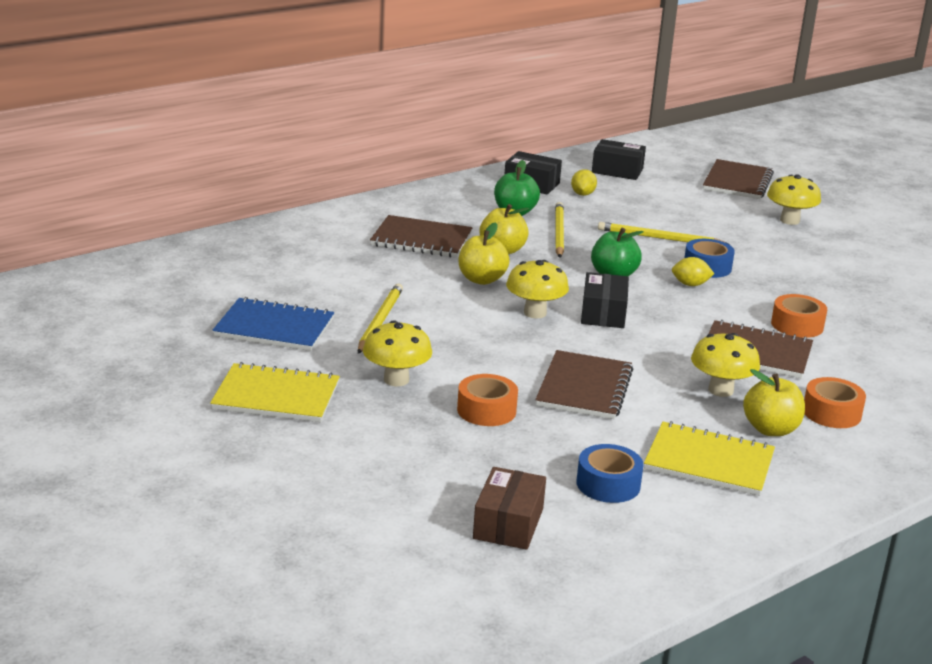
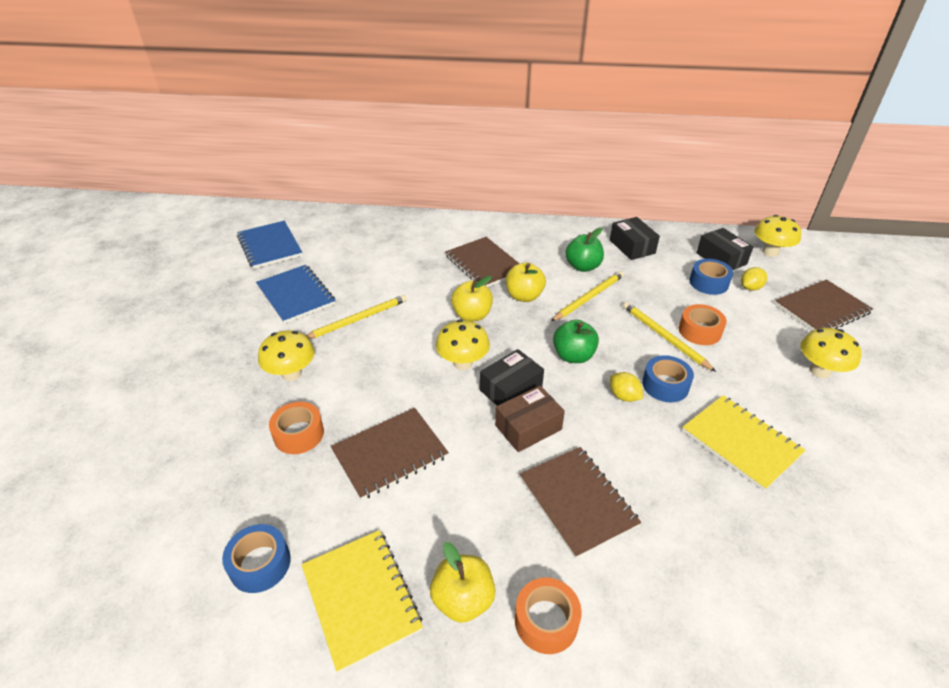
camera: 45 degrees right, 15 degrees up
yellow notebook [210,362,340,422] -> yellow notebook moved to [682,395,806,491]
brown box [473,467,546,550] -> brown box moved to [495,386,565,452]
yellow lemon [571,169,597,196] -> yellow lemon moved to [741,267,767,291]
yellow mushroom [691,333,760,397] -> yellow mushroom moved to [755,215,801,257]
orange tape [771,294,827,338] -> orange tape moved to [679,304,727,345]
none -> blue notebook [237,221,303,269]
none -> blue tape [689,259,733,295]

